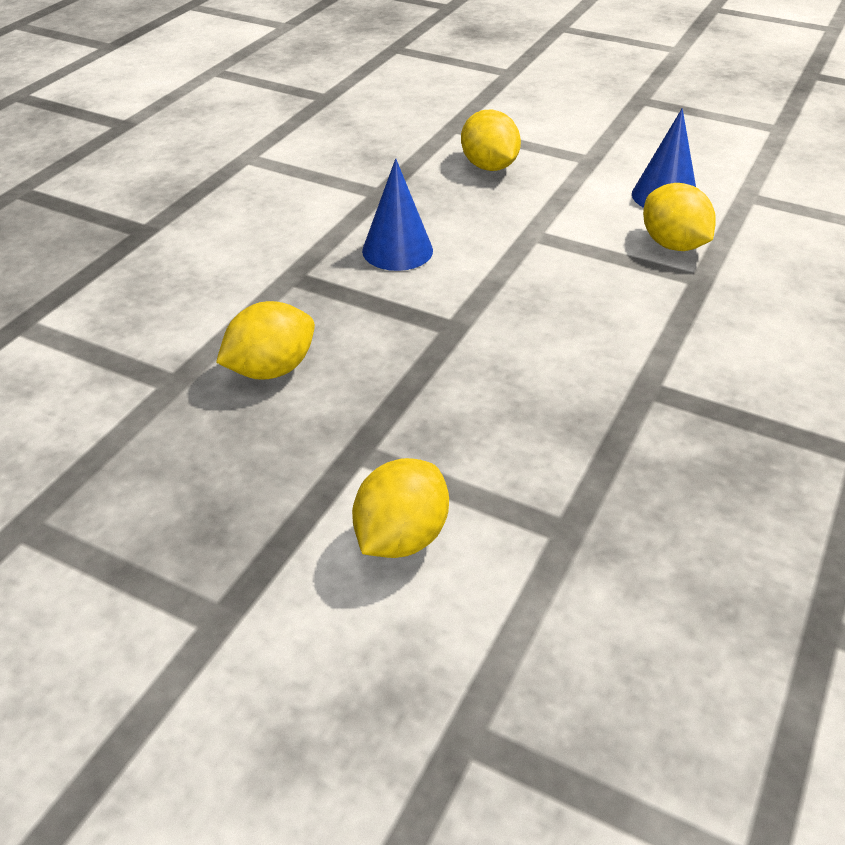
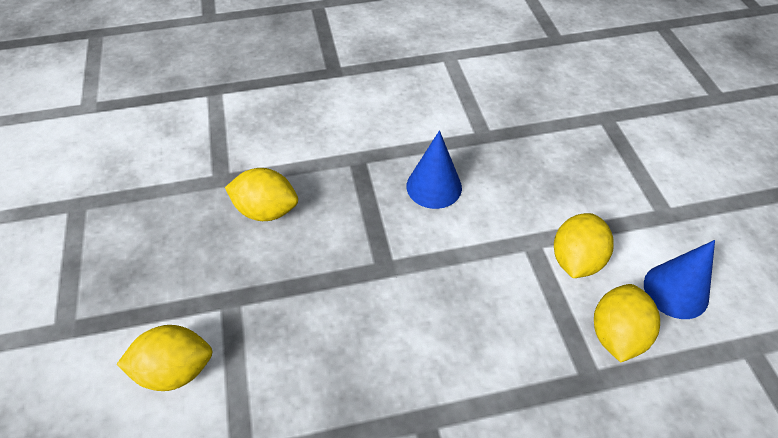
camera: 50 degrees right, 10 degrees up
yellow lemon [461,109,521,171] -> yellow lemon moved to [554,213,614,278]

